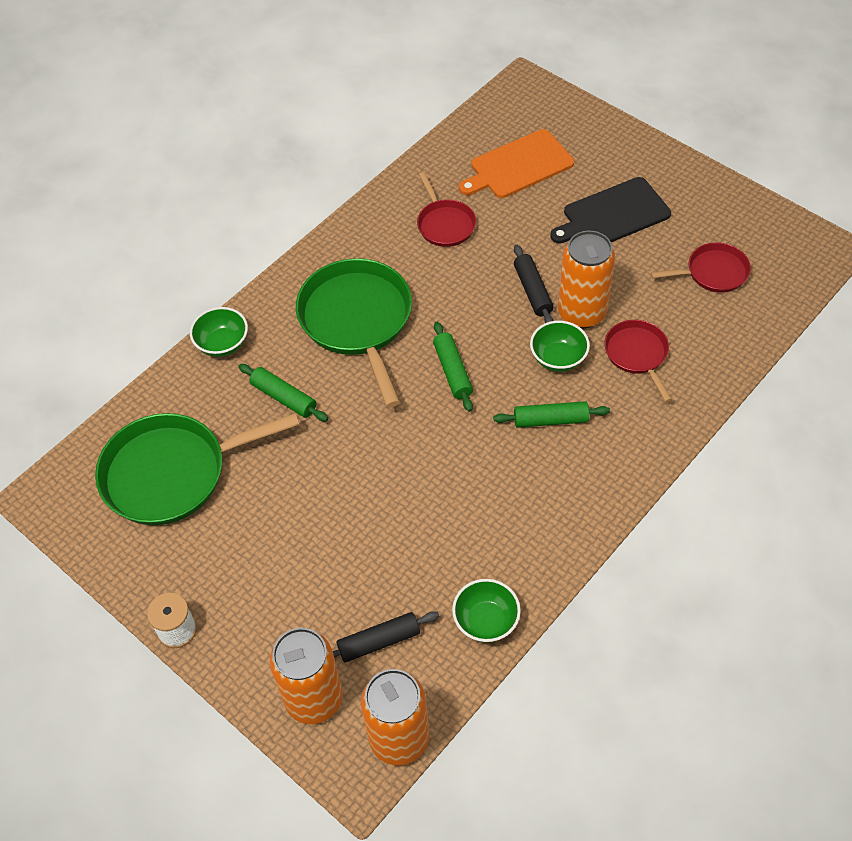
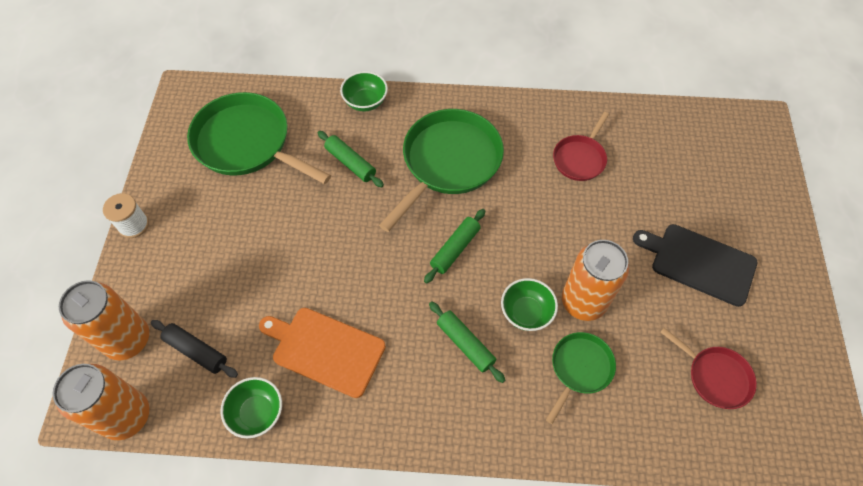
camera: 50 degrees right, 5 degrees up
green rolling pin [239,364,328,421] -> green rolling pin turned 45 degrees counterclockwise [318,131,384,187]
orange cutting board [459,129,574,198] -> orange cutting board moved to [259,308,386,398]
black rolling pin [514,245,554,323] -> none
red pan [604,320,672,402] -> green pan [546,332,616,424]

